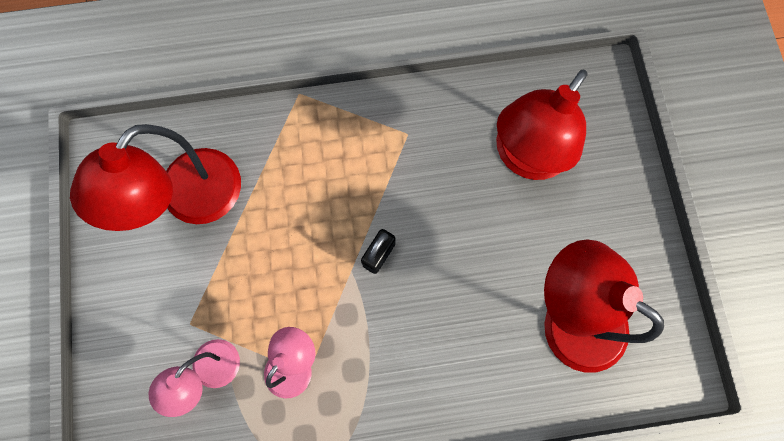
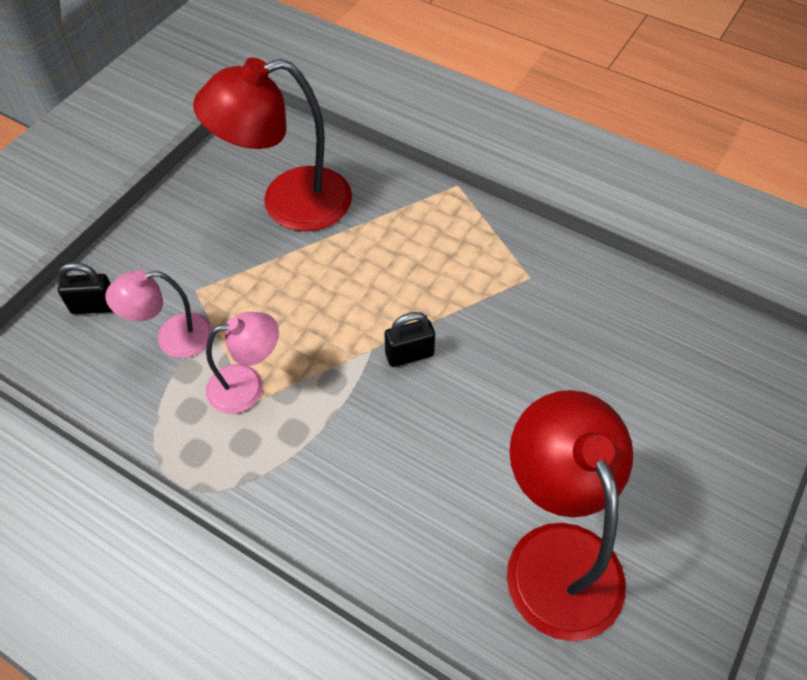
camera: 40 degrees right, 20 degrees down
red lamp [496,70,587,180] -> none
none -> black padlock [58,262,113,314]

